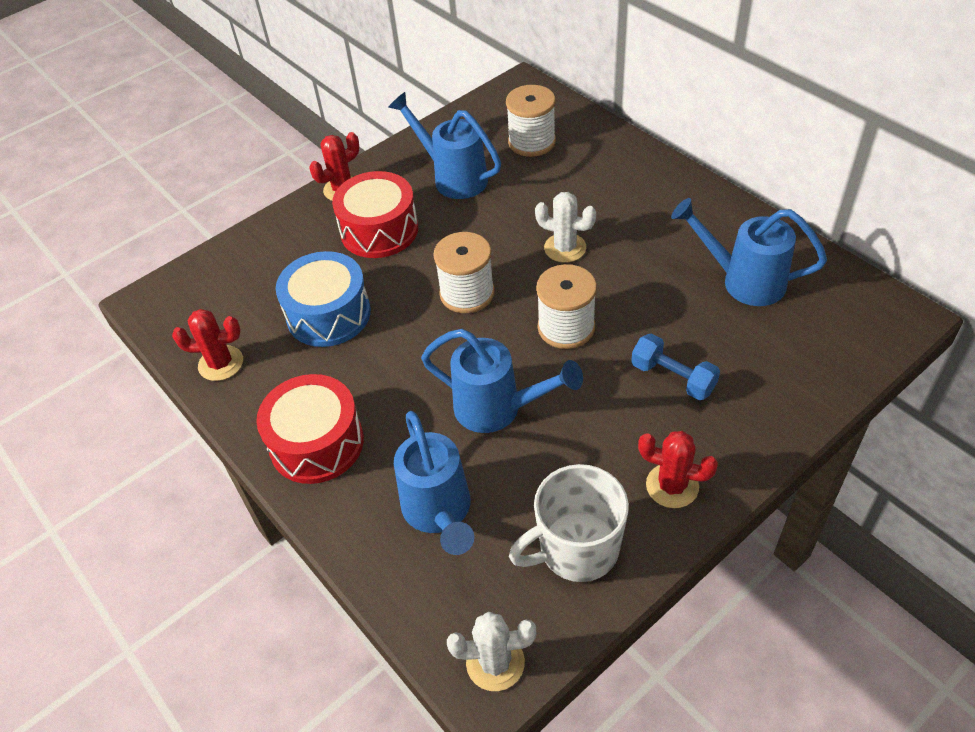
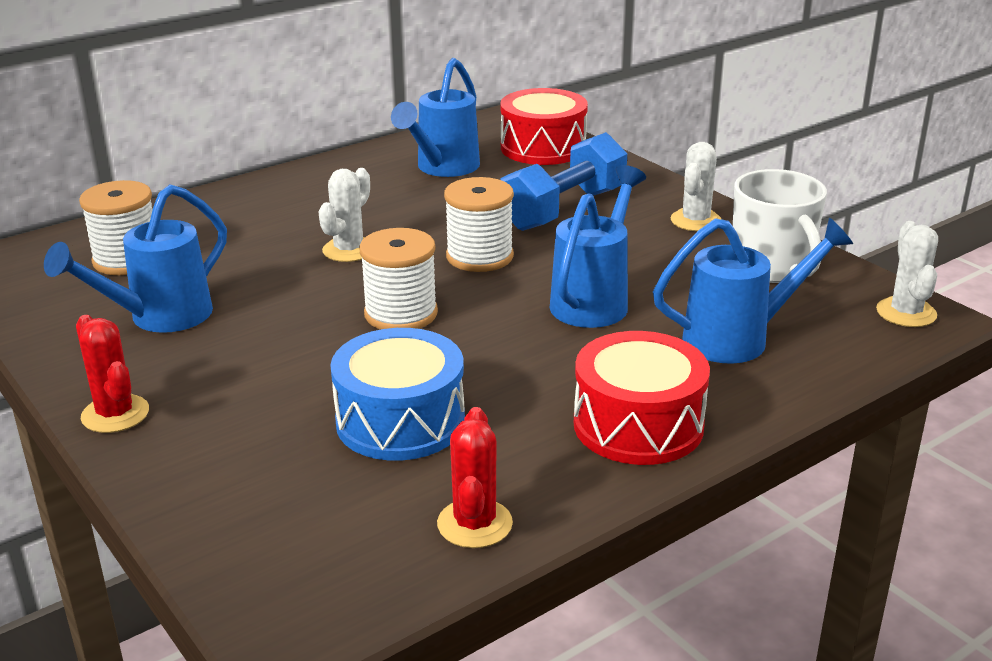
camera: 90 degrees left, 20 degrees down
red drum [332,171,418,258] -> red drum moved to [500,88,588,165]
blue dumbbell [631,333,720,400] -> blue dumbbell [500,132,627,231], size x1.64
red cactus [638,431,718,508] -> white cactus [670,142,721,231]

